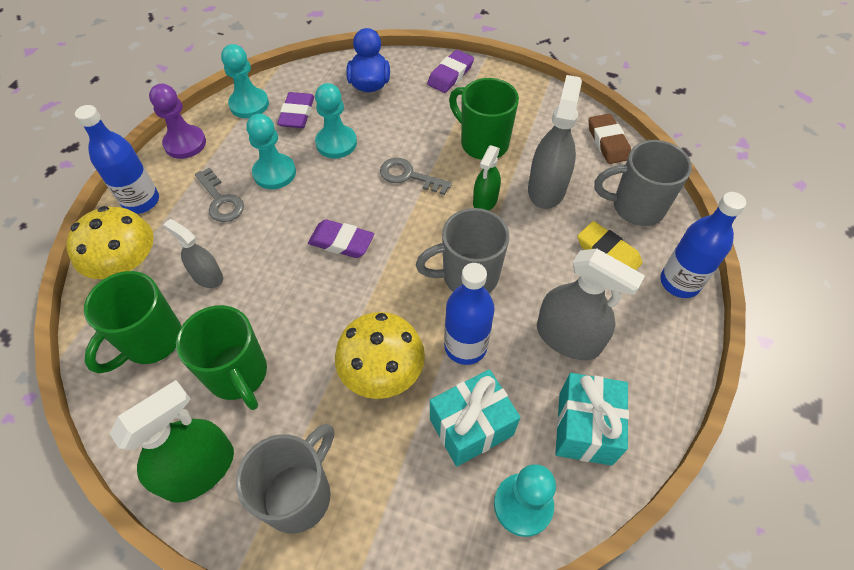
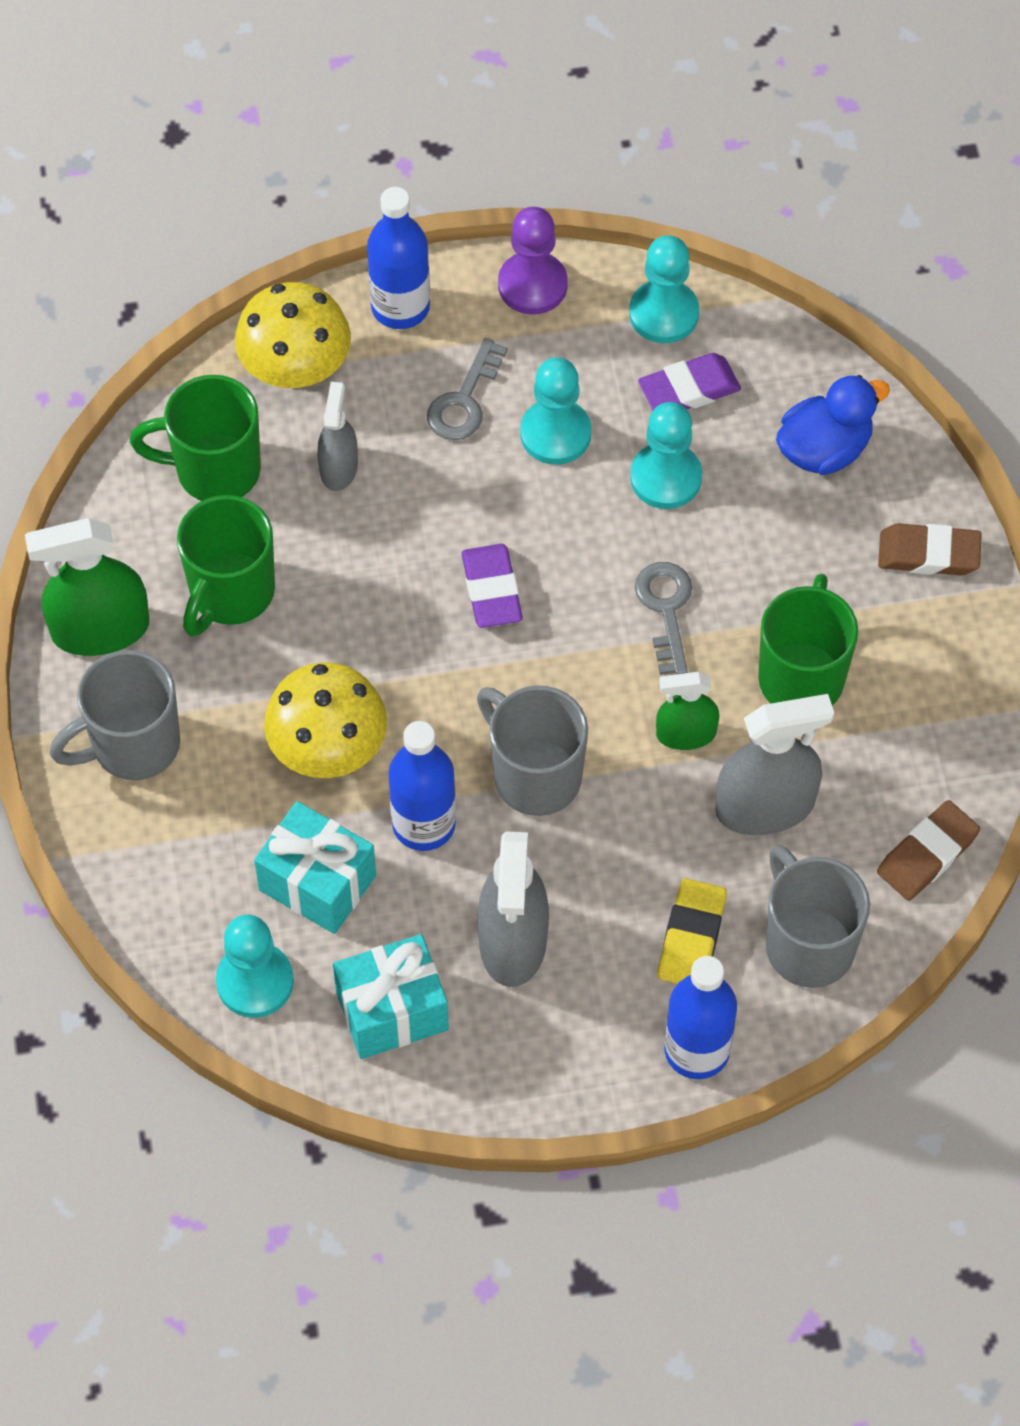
camera: 60 degrees right, 5 degrees up
green spray bottle [110,380,234,503] -> green spray bottle turned 150 degrees clockwise [25,518,149,656]
grey mug [236,424,334,534] -> grey mug turned 150 degrees clockwise [50,650,180,780]
purple eraser [427,50,474,93] -> brown eraser [878,523,982,575]

